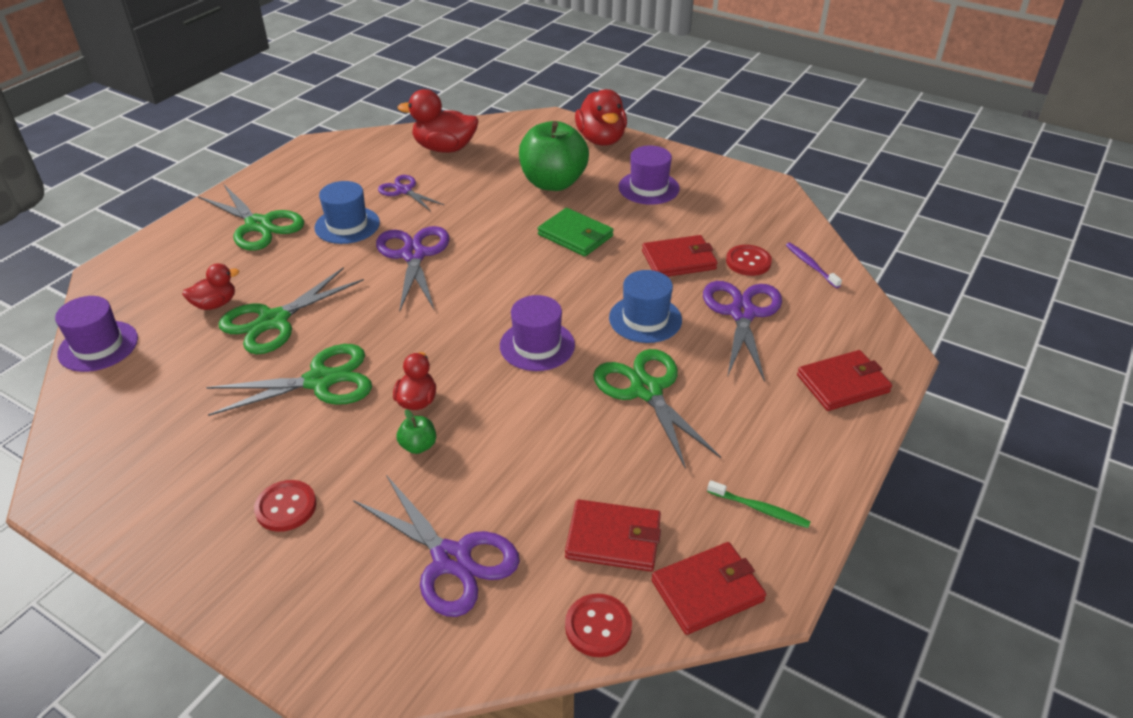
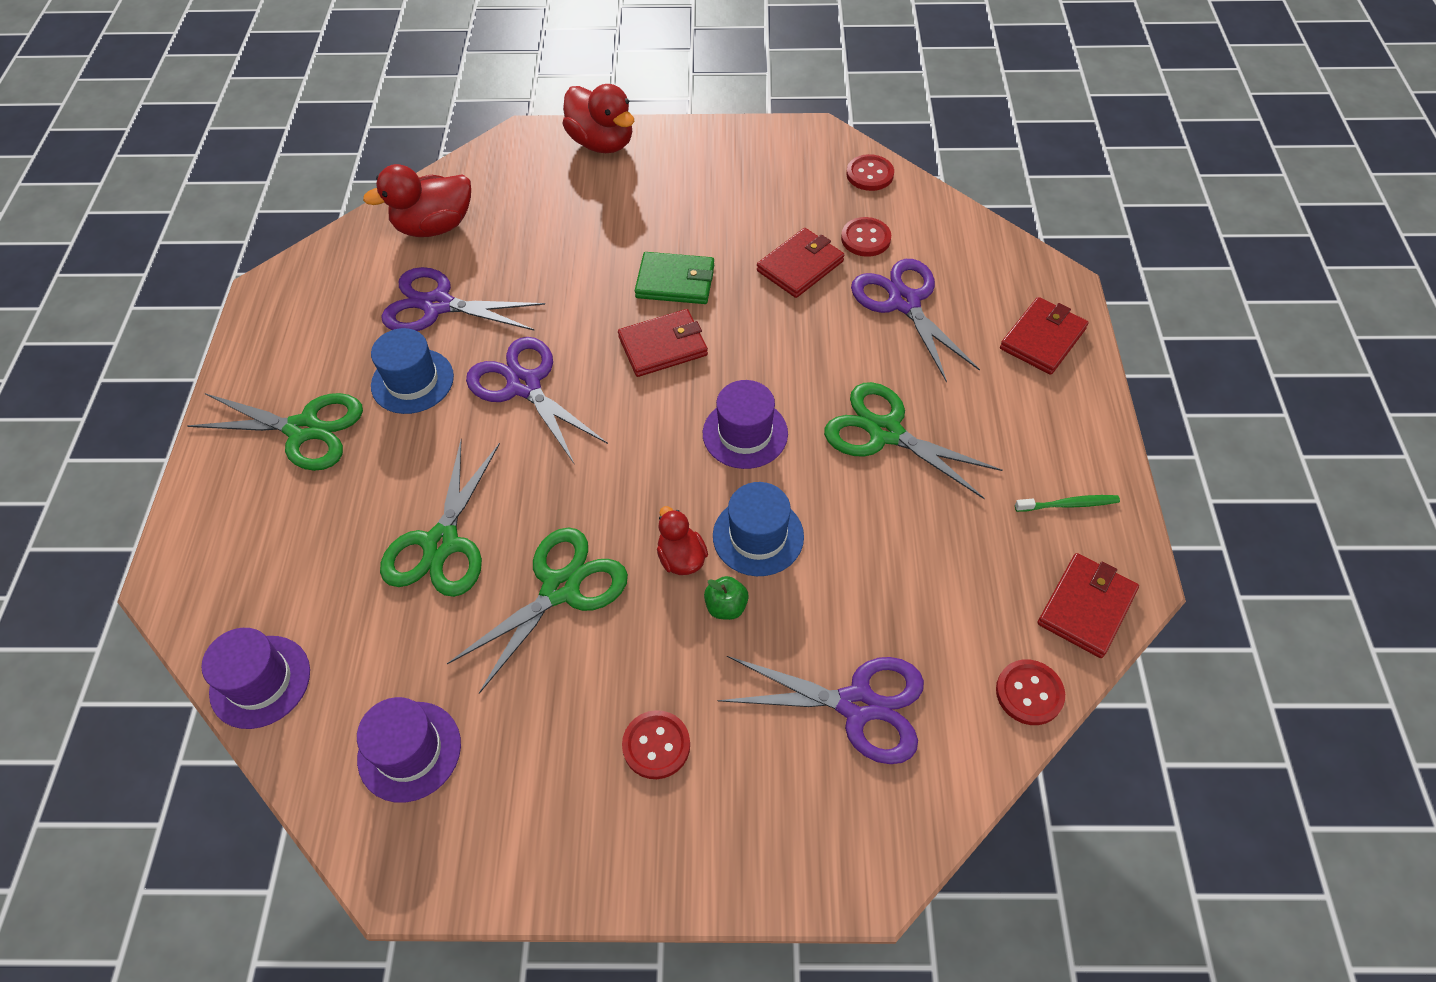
camera: 30 degrees left, 15 degrees up
red duck [182,263,239,310] -> none
purple scissors [378,175,444,211] -> purple scissors [381,267,545,331], size x1.67
green apple [519,121,589,191] -> none
red wallet [565,499,661,572] -> red wallet moved to [618,309,708,377]
blue hat [609,270,682,343] -> blue hat moved to [713,482,804,576]
purple hat [619,145,680,205] -> purple hat moved to [357,697,461,803]
purple toothbrush [786,243,842,288] -> none
none -> red button [846,154,894,191]

